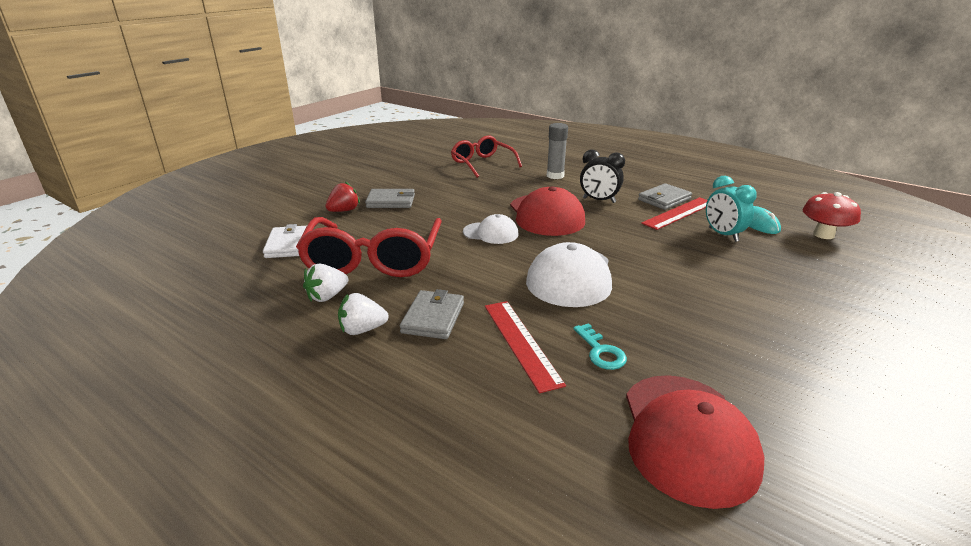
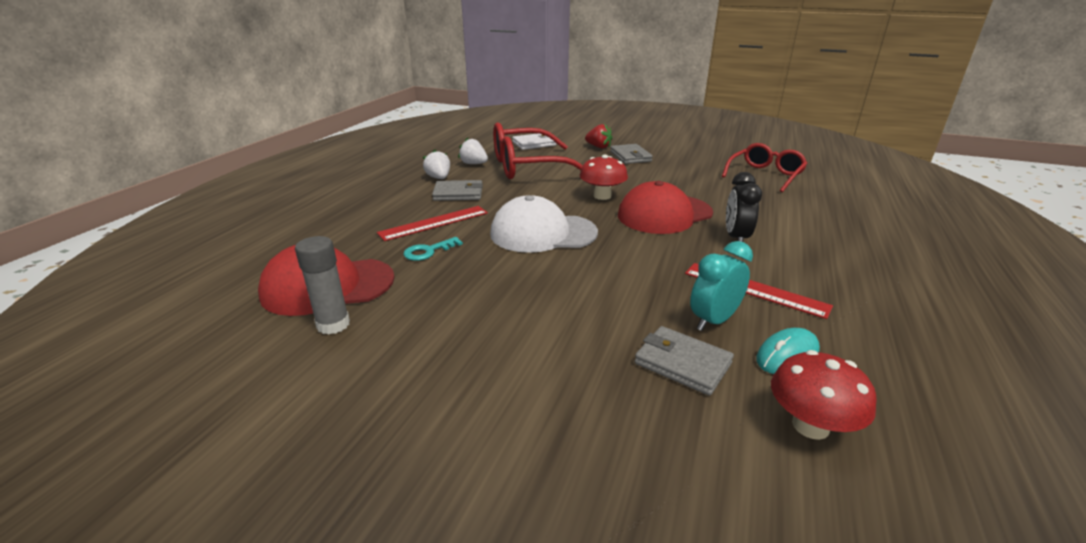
camera: 75 degrees right, 0 degrees up
white cap [463,214,518,244] -> red mushroom [580,154,628,200]
grey glue stick [547,123,568,179] -> grey glue stick moved to [295,236,350,335]
grey wallet [638,183,692,210] -> grey wallet moved to [635,326,734,396]

